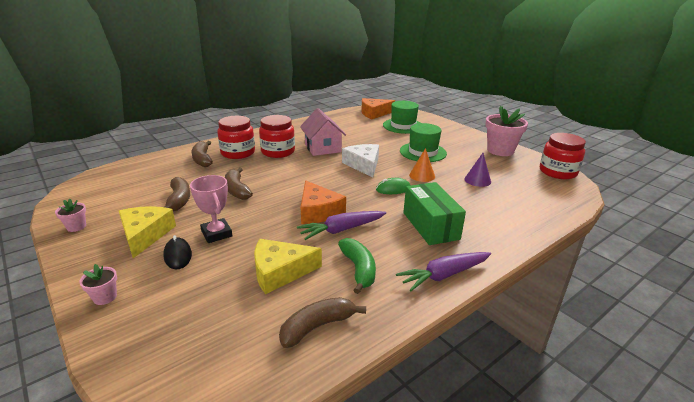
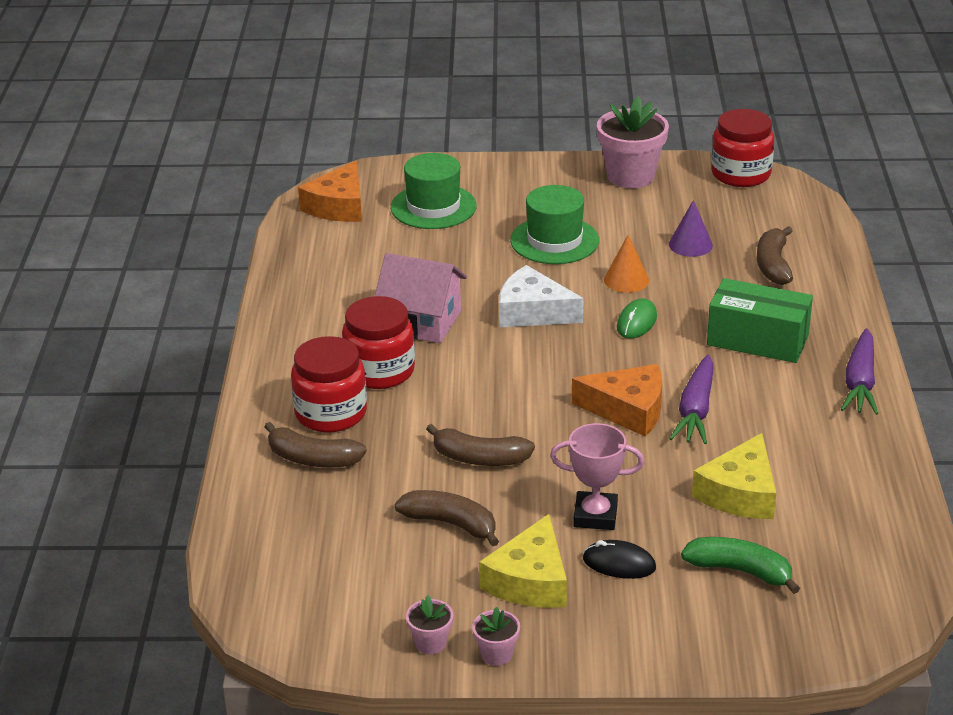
camera: 50 degrees left, 5 degrees up
pink flower pot [79,264,117,305] -> pink flower pot moved to [472,607,520,666]
yellow cheese [119,206,176,258] -> yellow cheese turned 105 degrees counterclockwise [479,514,567,608]
brown banana [279,297,366,348] -> brown banana moved to [757,226,793,285]
green banana [338,238,376,294] -> green banana moved to [681,537,800,594]

